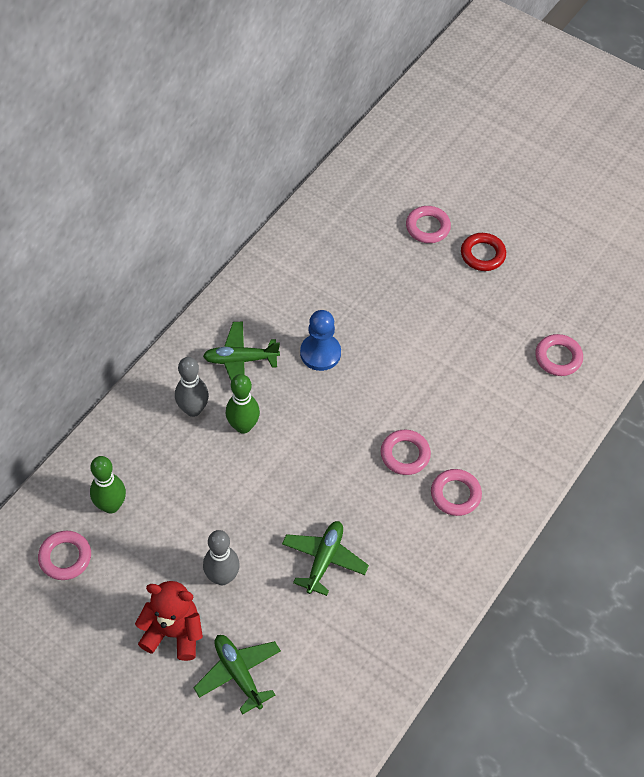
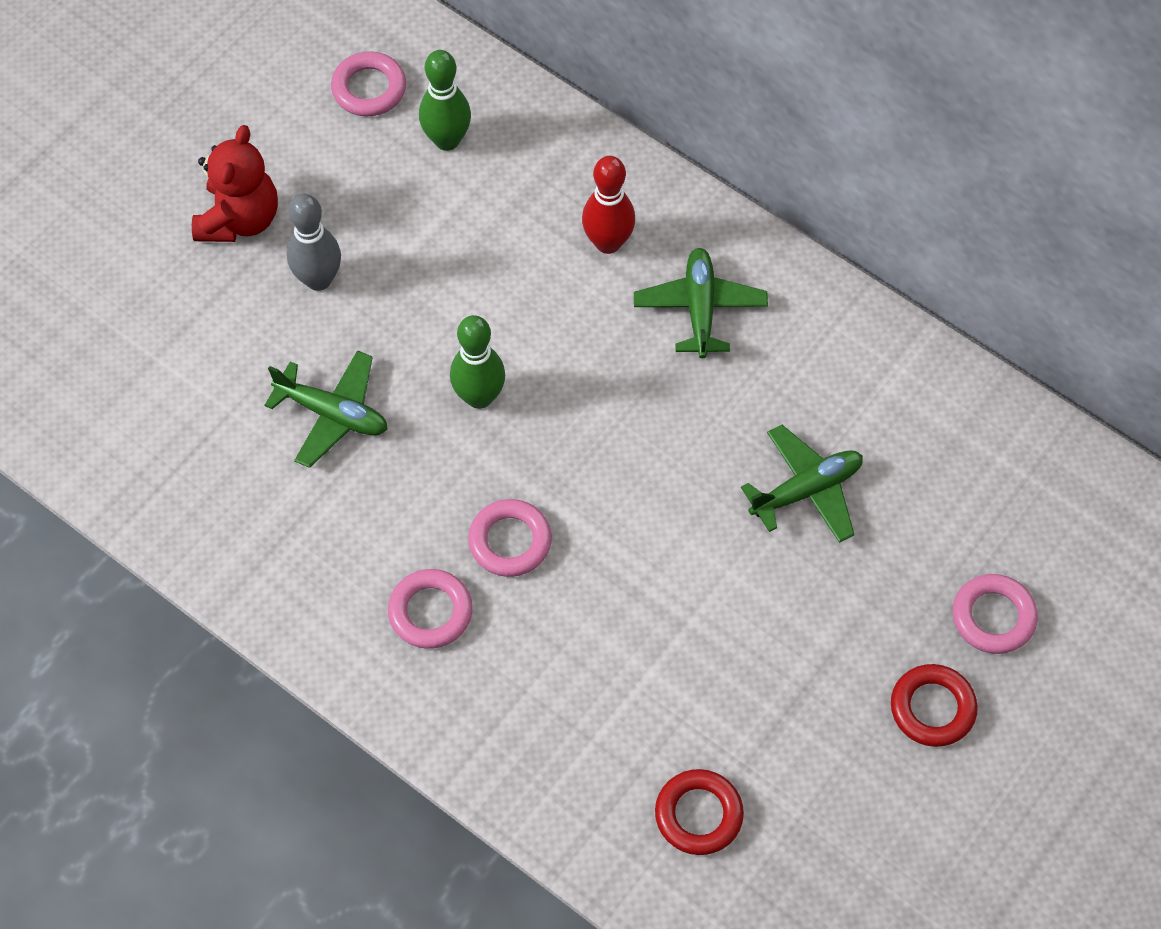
camera: 95 degrees right, 5 degrees up
grey bowling pin [175,357,209,417] -> red bowling pin [582,156,635,254]
green plane [193,635,281,714] -> green plane moved to [741,425,863,543]
green bowling pin [226,374,260,434] -> green bowling pin moved to [450,315,505,409]
blue pawn [300,310,341,371] -> none
pink ring [535,334,583,376] -> red ring [655,769,744,855]

